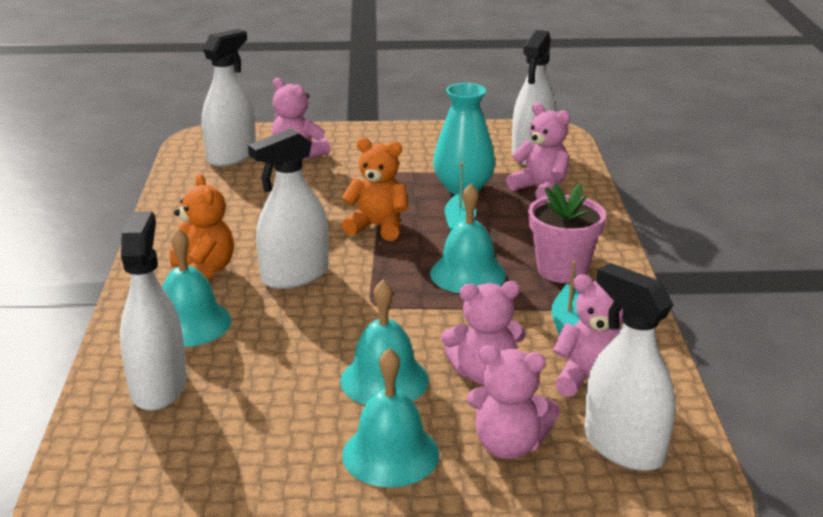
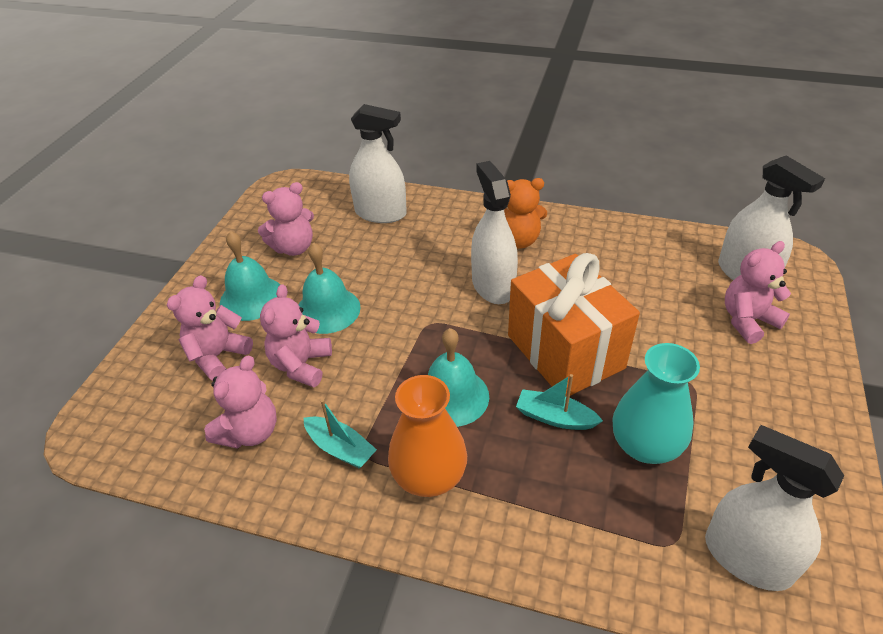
camera: 110 degrees right, 15 degrees up
turquoise bell [162,228,231,347] -> none
orange teddy bear [341,138,408,241] -> orange gift [508,253,640,396]
pink teddy bear [506,103,570,199] -> pink teddy bear moved to [258,182,314,256]
pink flower pot [528,183,606,283] -> orange vase [388,375,467,497]
white spray bottle [584,263,676,471] -> none

